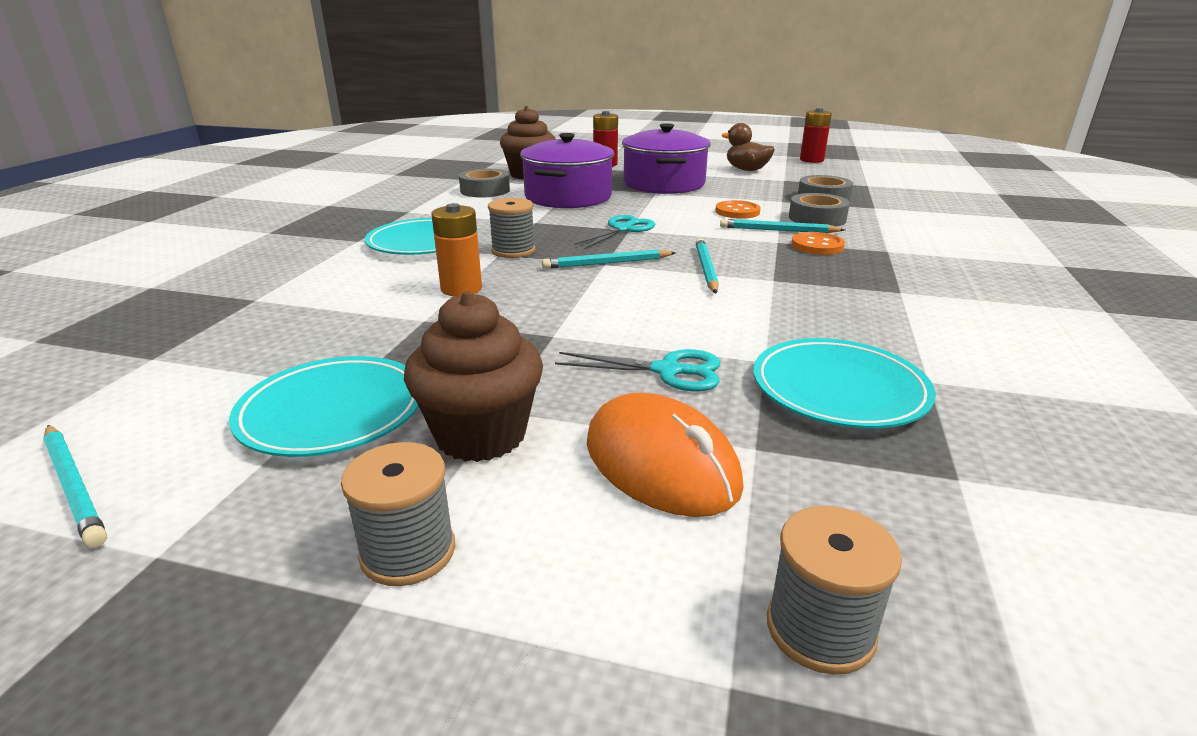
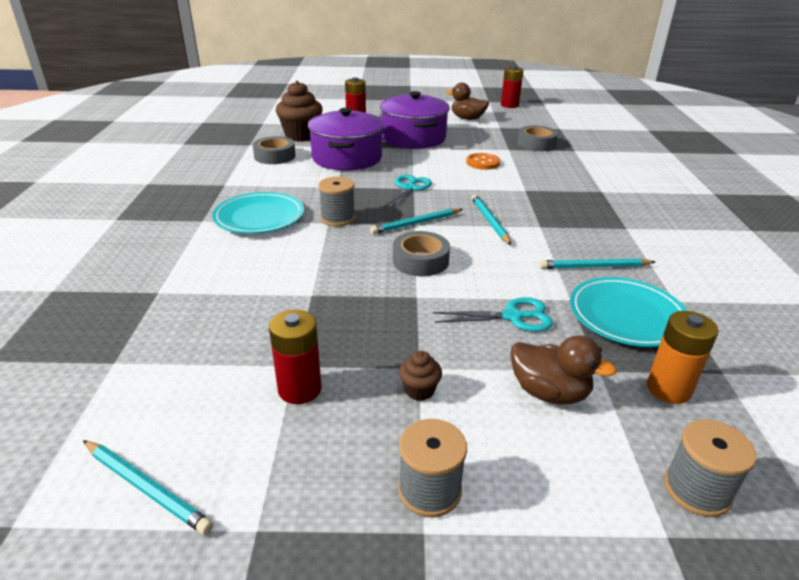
camera: 15 degrees left, 5 degrees up
turquoise plate [229,356,419,457] -> red battery [269,310,322,404]
brown cupcake [404,291,543,462] -> brown cupcake [399,351,442,401], size x0.46
orange battery [431,203,482,296] -> orange battery moved to [647,311,719,404]
orange mouse [587,393,744,517] -> brown duck [510,335,617,405]
turquoise pencil [720,219,845,233] -> turquoise pencil moved to [539,258,655,269]
grey tape [789,193,850,227] -> grey tape moved to [393,231,450,276]
orange button [791,232,845,255] -> none

